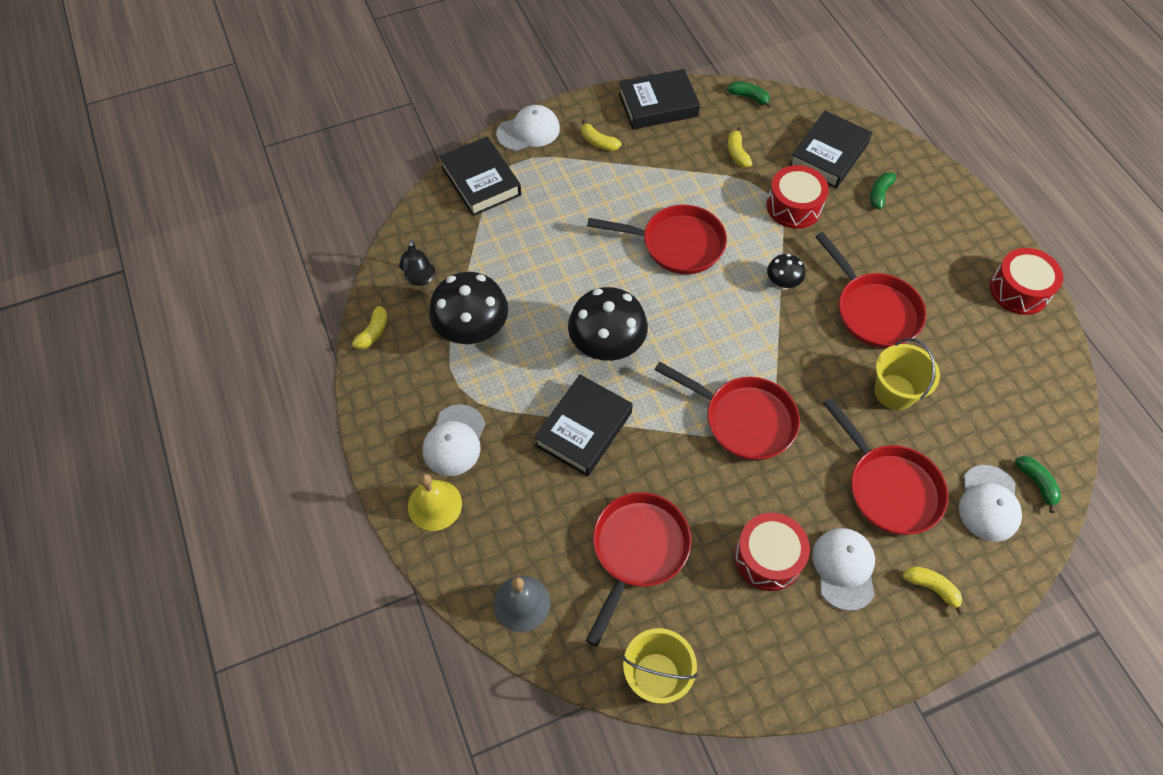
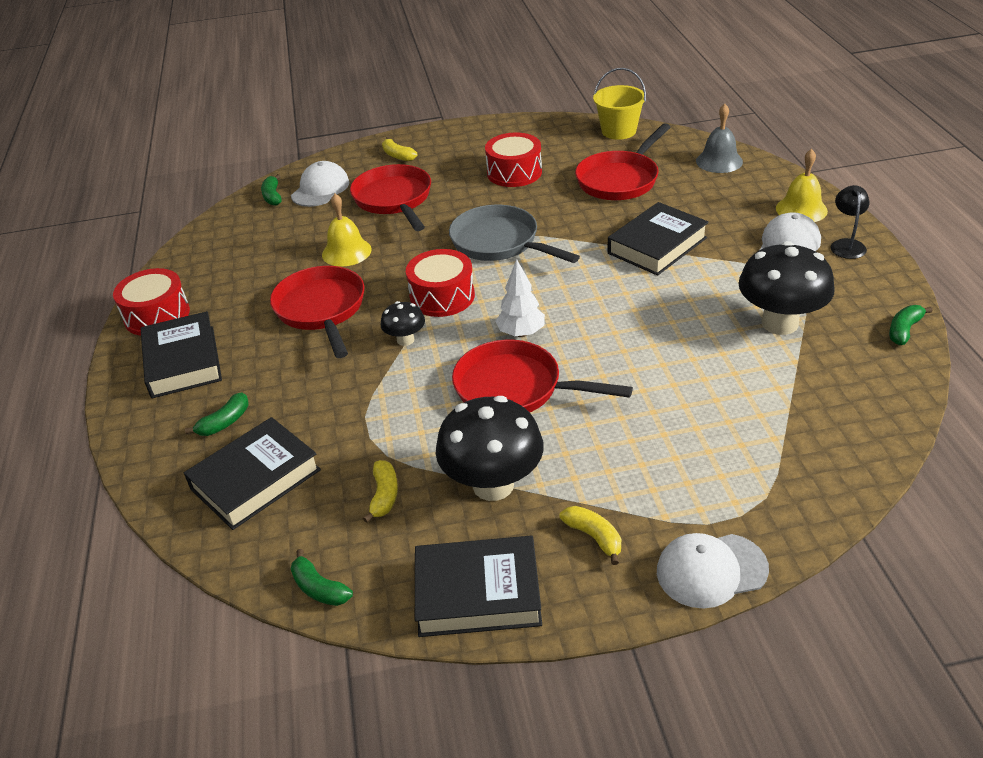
camera: 165 degrees left, 20 degrees down
yellow banana [346,306,388,350] -> green banana [889,305,933,345]
black lamp [399,239,435,286] -> black lamp moved to [831,185,869,259]
black book [439,136,521,216] -> black book moved to [141,311,222,398]
black mushroom [568,287,648,361] -> black mushroom moved to [436,396,544,501]
red pan [655,361,800,461] -> grey pan [449,205,580,263]
red drum [767,165,829,229] -> red drum moved to [406,249,475,317]
white cap [812,528,875,611] -> none
yellow bucket [875,339,940,410] -> yellow bell [322,194,372,267]
none -> white tree [496,259,545,337]

